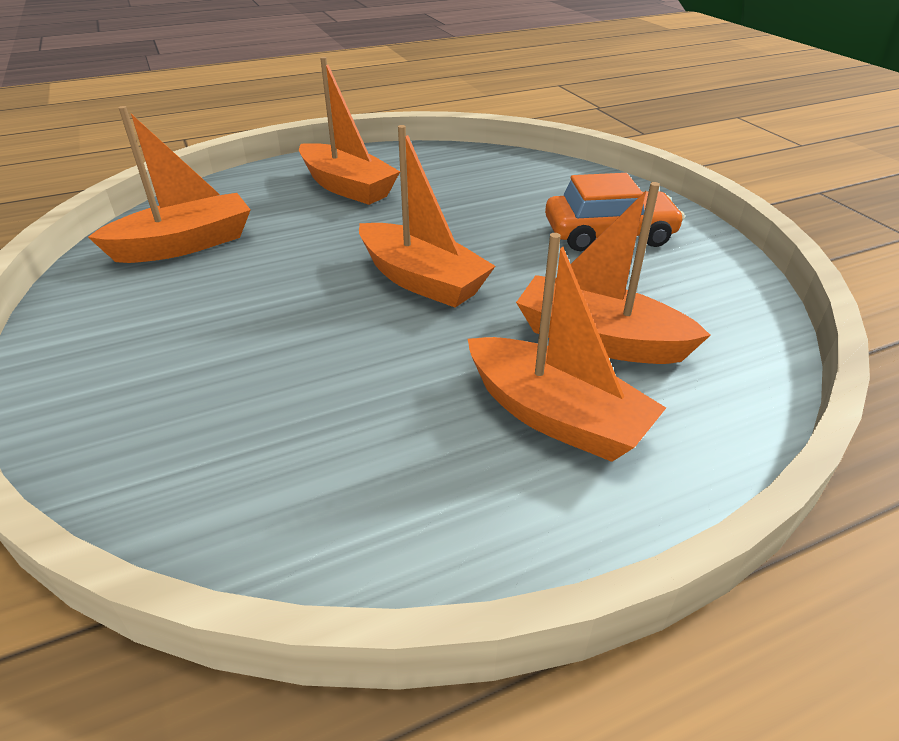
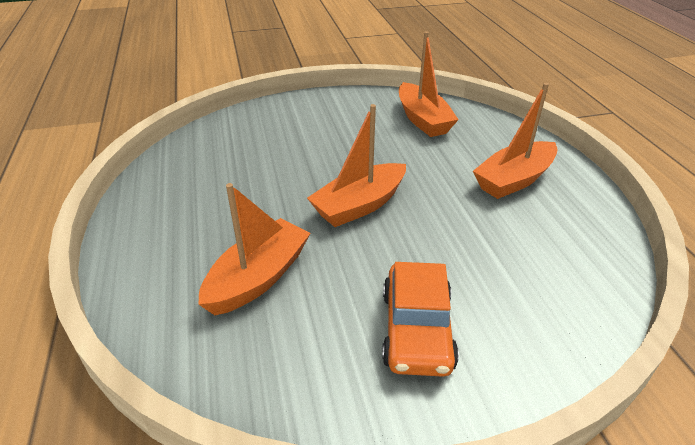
camera: 100 degrees right, 0 degrees up
orange boat [468,233,666,462] -> none

